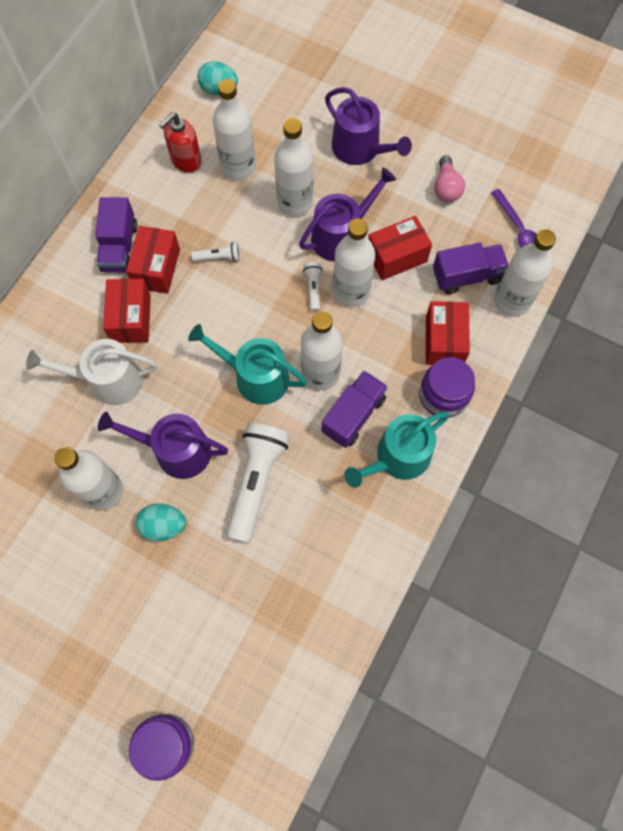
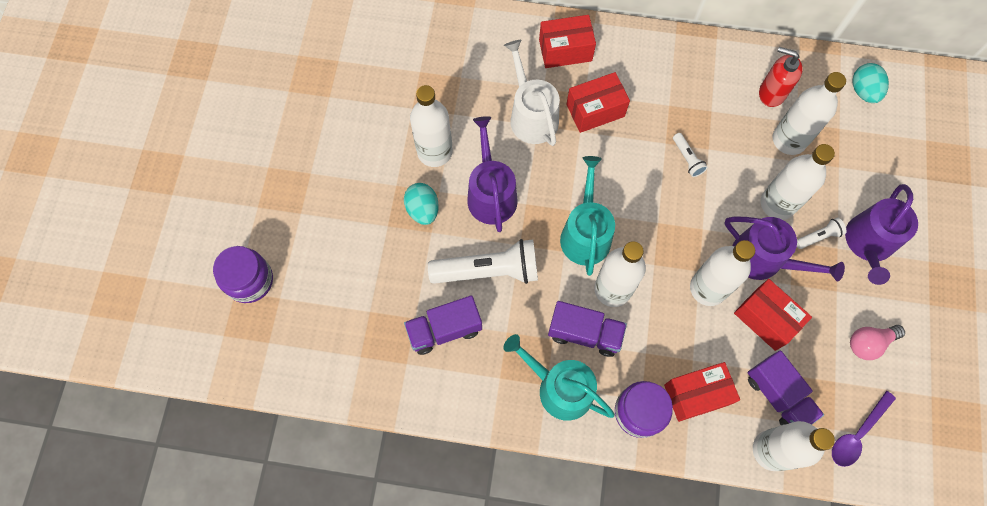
camera: 70 degrees right, 0 degrees up
purple truck [95,197,138,272] -> purple truck moved to [404,295,482,355]
red box [126,226,180,294] -> red box moved to [539,15,596,68]
white flashlight [303,262,323,312] -> white flashlight moved to [797,218,846,249]

